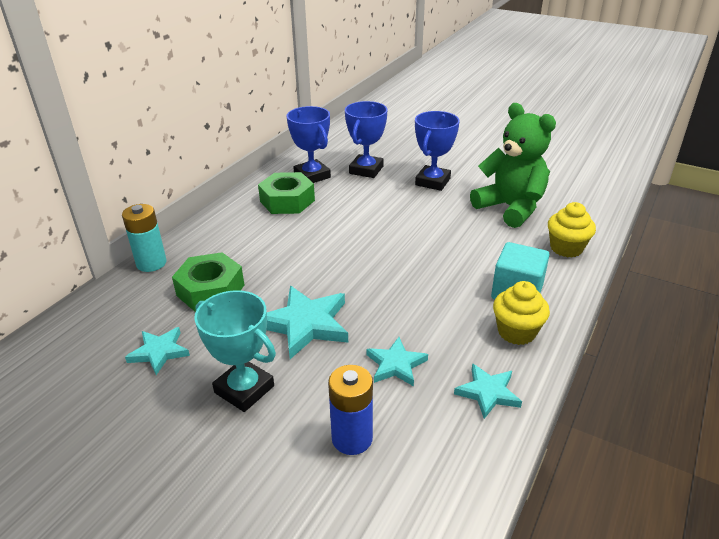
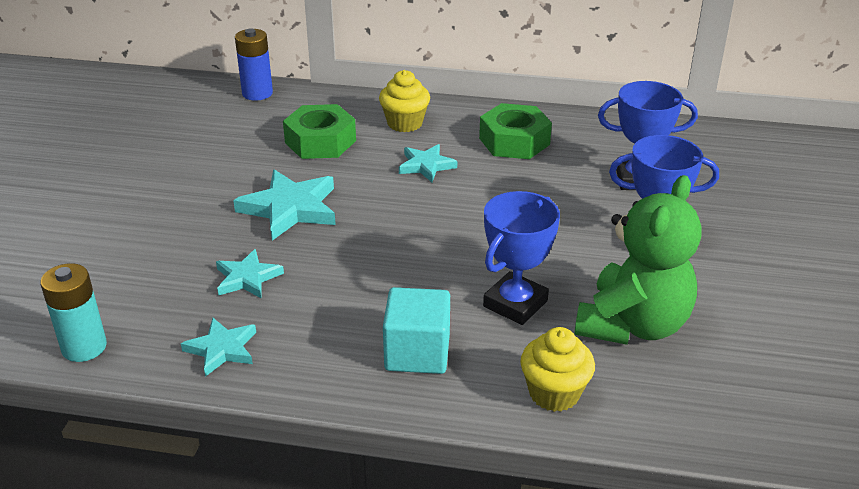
camera: 70 degrees right, 0 degrees up
turquoise battery [122,204,167,272] -> turquoise battery moved to [40,263,107,362]
turquoise star [125,327,190,375] -> turquoise star moved to [399,144,457,182]
turquoise trophy [194,290,276,412] -> none
blue trophy [287,106,331,183] -> blue trophy moved to [483,191,560,325]
blue battery [328,365,373,455] -> blue battery moved to [235,28,273,101]
yellow cupcake [493,281,550,345] -> yellow cupcake moved to [379,70,430,132]

